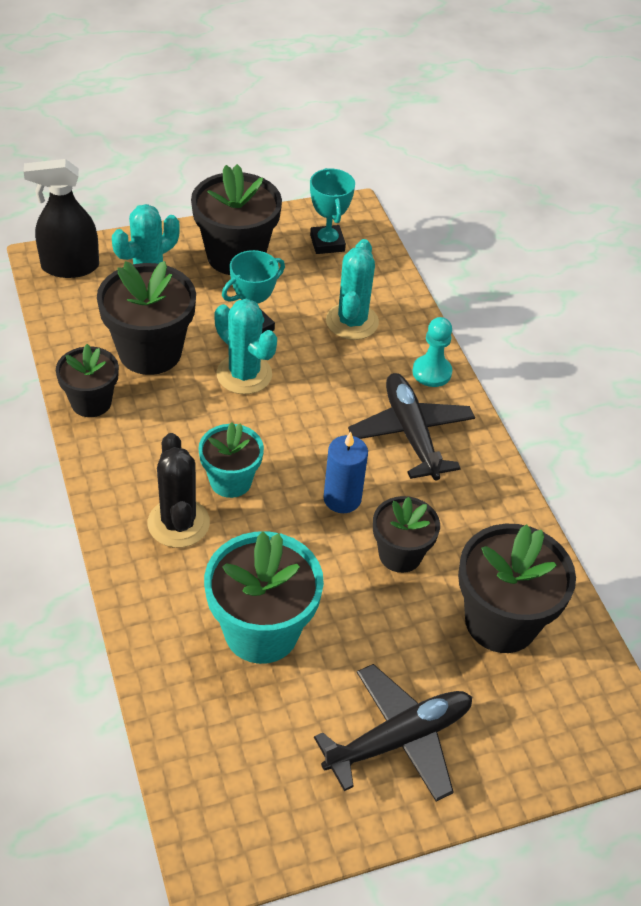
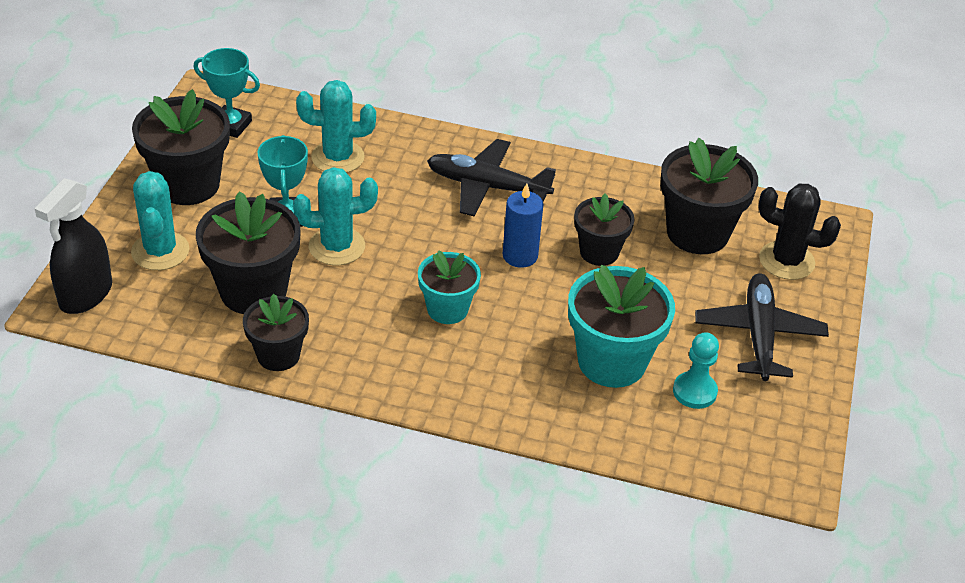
camera: 55 degrees left, 5 degrees down
black cactus [148,433,210,548] -> black cactus moved to [758,183,841,280]
turquoise cactus [326,239,379,340] -> turquoise cactus turned 45 degrees counterclockwise [296,80,376,173]
turquoise pawn [412,317,452,387] -> turquoise pawn moved to [673,332,719,409]

